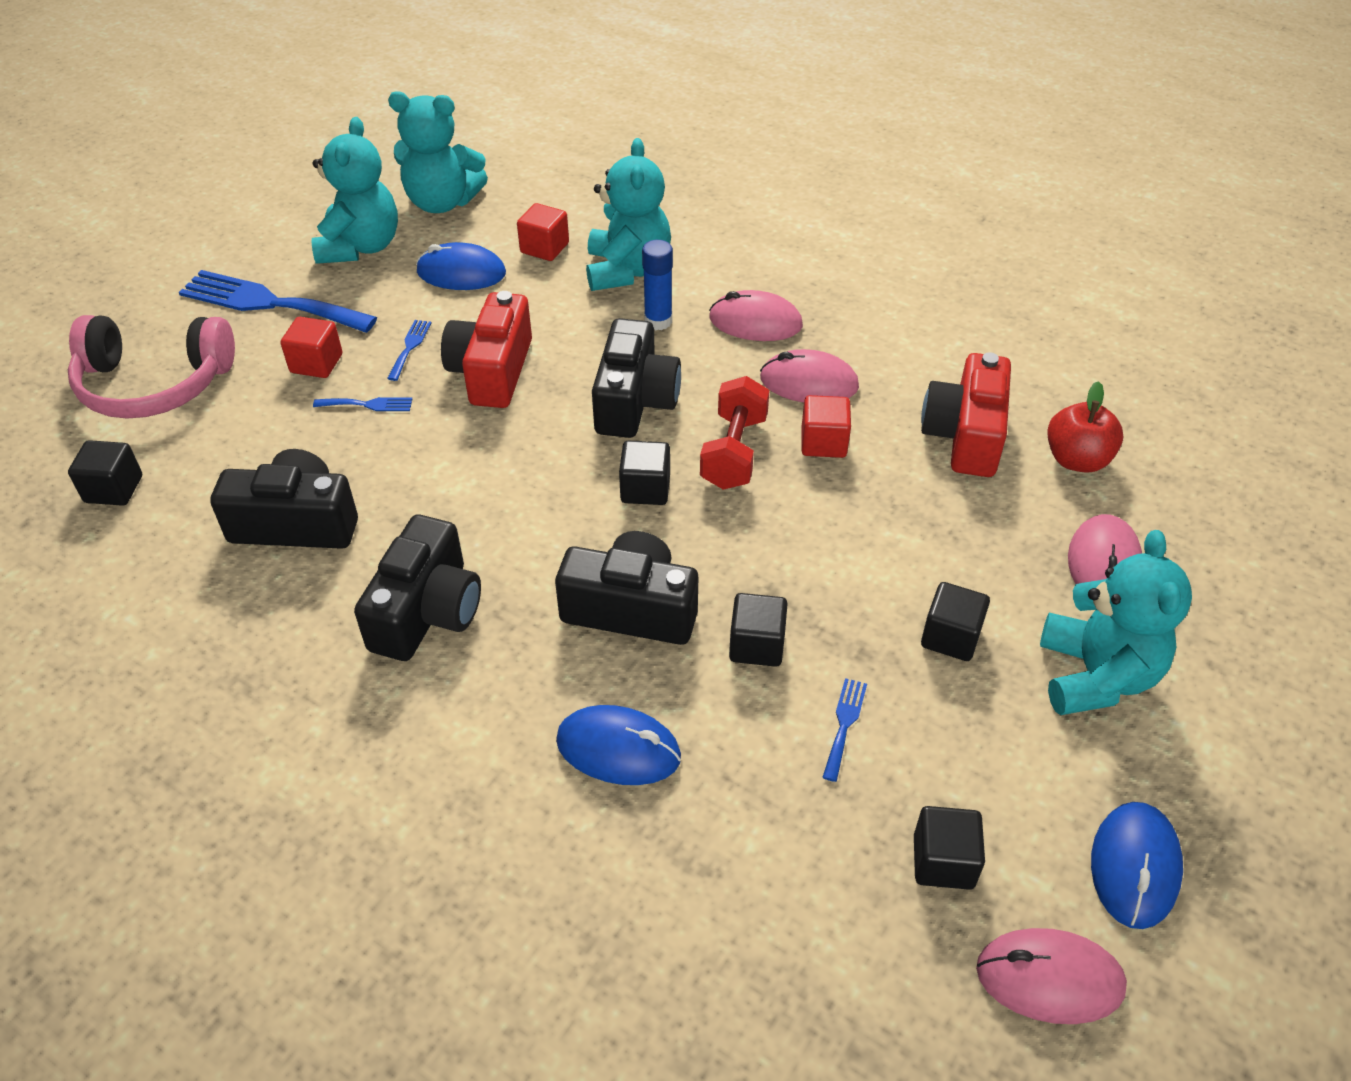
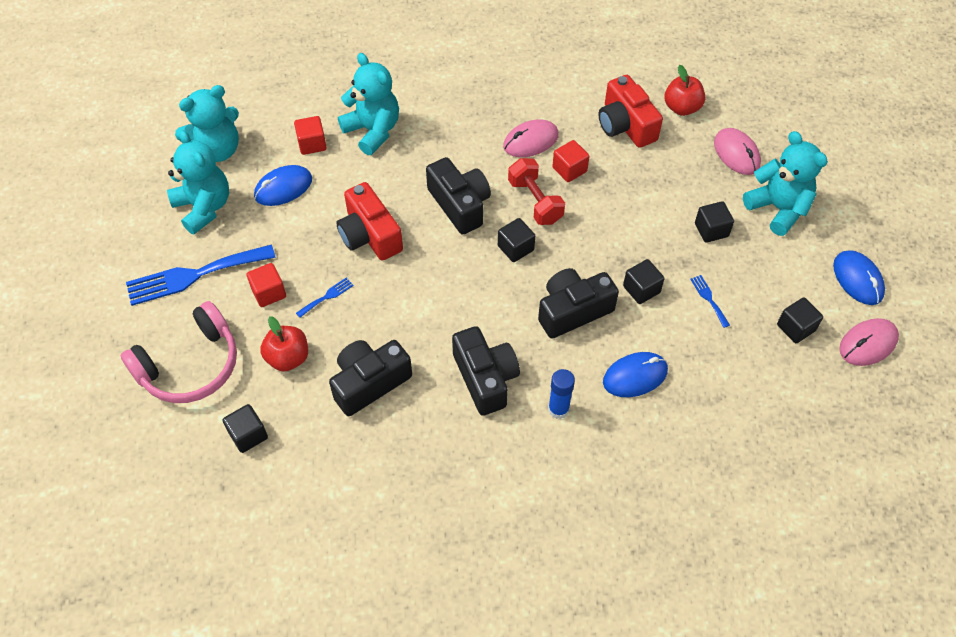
camera: 40 degrees left, 10 degrees up
blue fork [387,320,431,381] -> none
blue glue stick [642,240,673,330] -> blue glue stick moved to [548,369,575,419]
pink mouse [709,290,803,341] -> none
none -> red apple [260,316,308,372]

